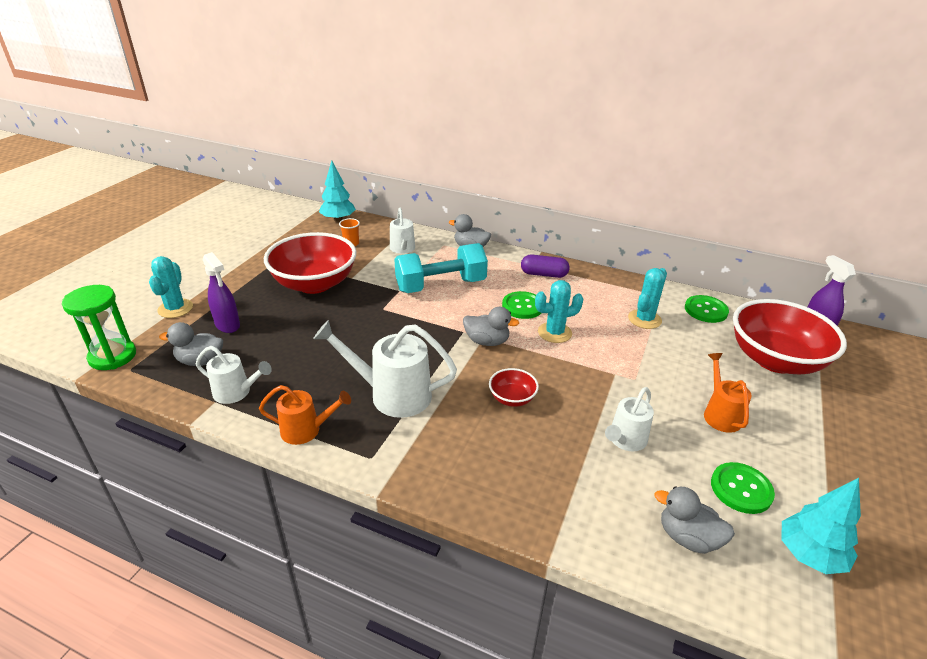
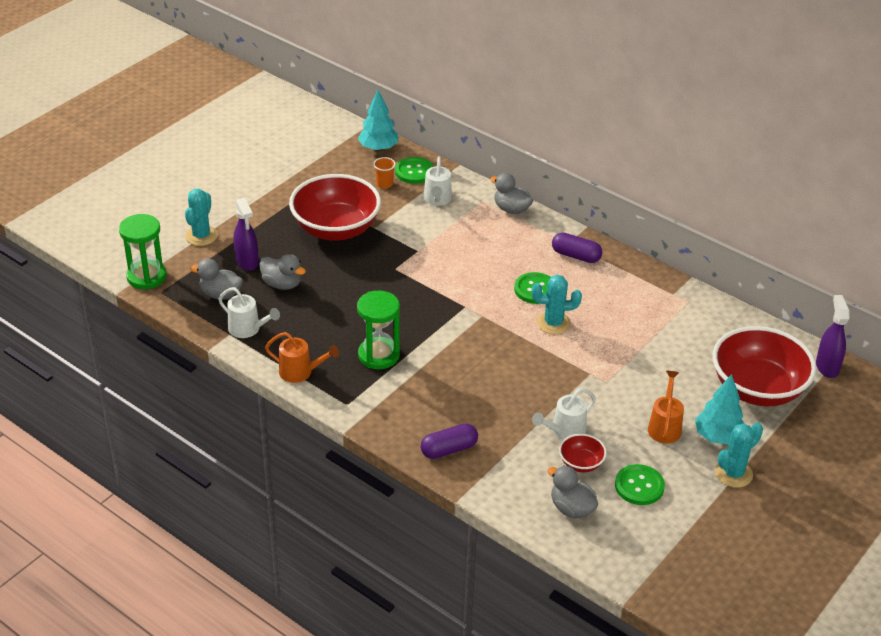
camera: 15 degrees right, 5 degrees up
white watering can [313,320,457,418] -> green hourglass [357,291,400,369]
turquoise dumbbell [394,243,488,293] -> none
grey duck [463,307,519,346] -> grey duck moved to [259,254,306,290]
red bowl [489,368,539,407] -> red bowl moved to [559,434,607,472]
turquoise cactus [628,268,667,329] -> turquoise cactus moved to [715,423,763,488]
green button [685,295,729,323] -> green button moved to [395,157,434,184]
turquoise tree [781,478,861,574] -> turquoise tree moved to [695,374,745,445]
none -> purple capsule [421,423,478,459]

